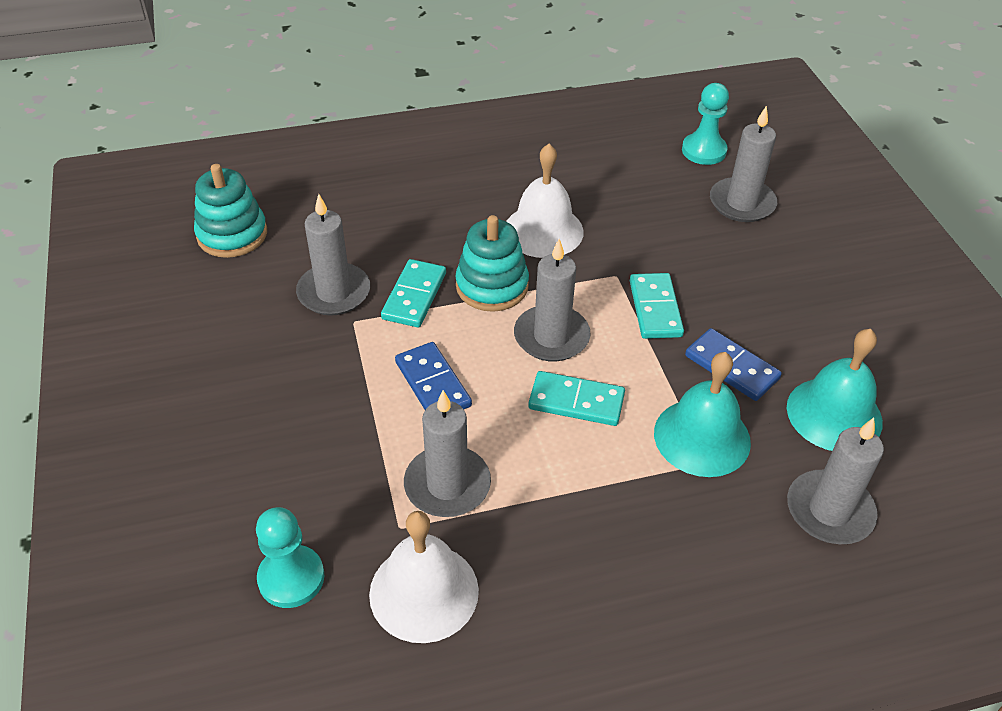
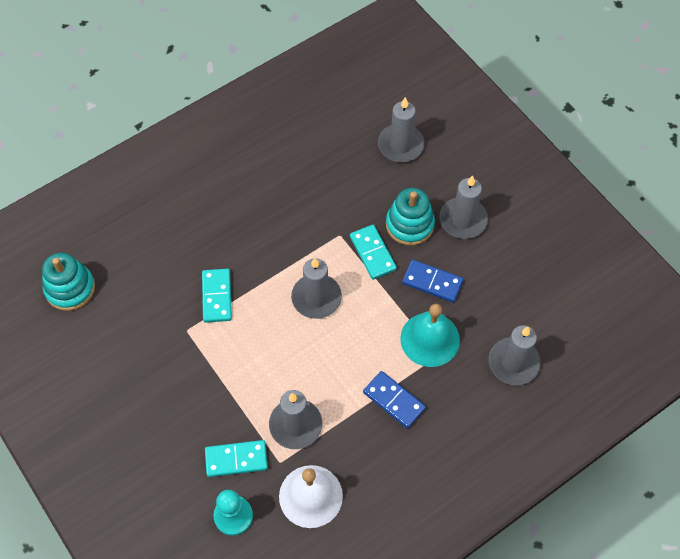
camera: 20 degrees left, 15 degrees up
grey candle [296,194,370,316] -> grey candle moved to [439,175,488,239]
blue domino [395,342,472,410] -> blue domino moved to [363,371,426,429]
turquoise stacking toy [456,215,529,312] -> turquoise stacking toy moved to [386,188,435,246]
white bell [506,144,584,258] -> none
turquoise domino [528,371,625,426] -> turquoise domino moved to [205,440,268,477]
turquoise pawn [682,83,729,165] -> none
turquoise bell [787,329,883,451] -> none

